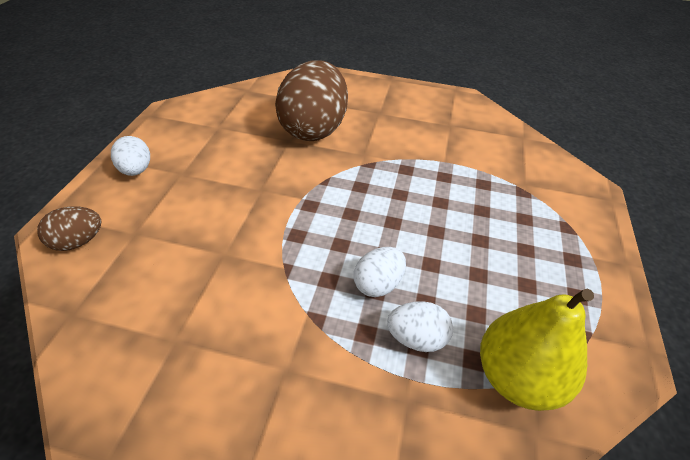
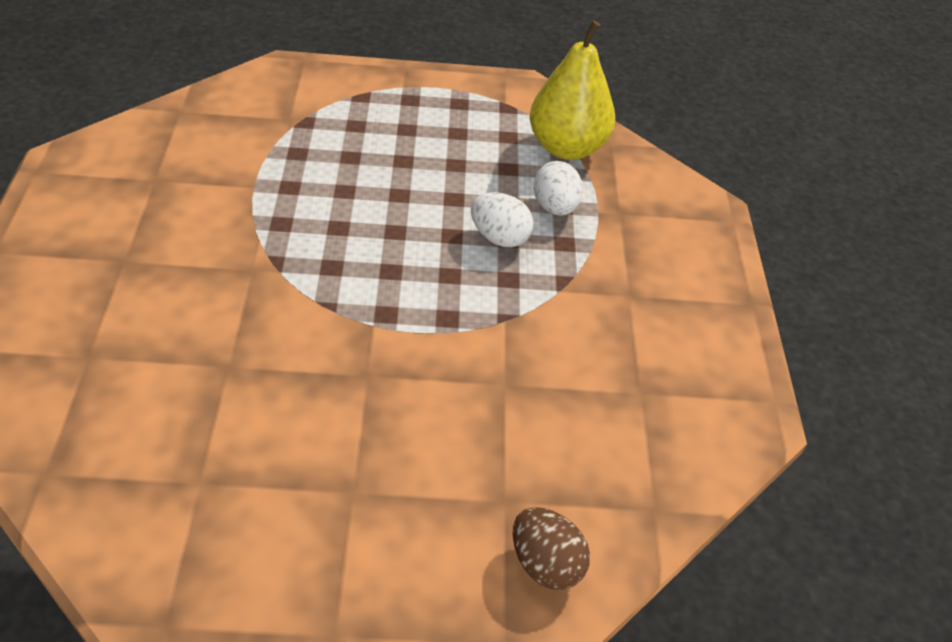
camera: 105 degrees left, 0 degrees up
white egg [111,136,150,176] -> none
brown egg [275,60,348,141] -> none

